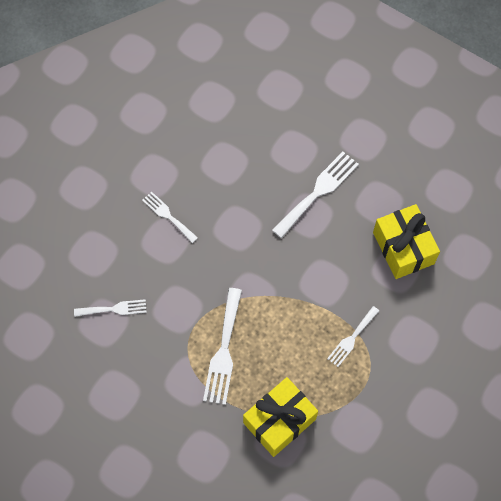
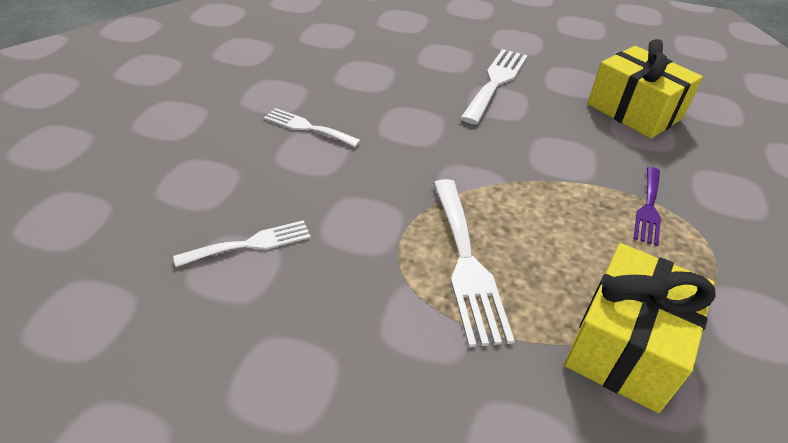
camera: 20 degrees left, 25 degrees down
white fork [327,306,379,367] -> purple fork [634,167,661,246]

